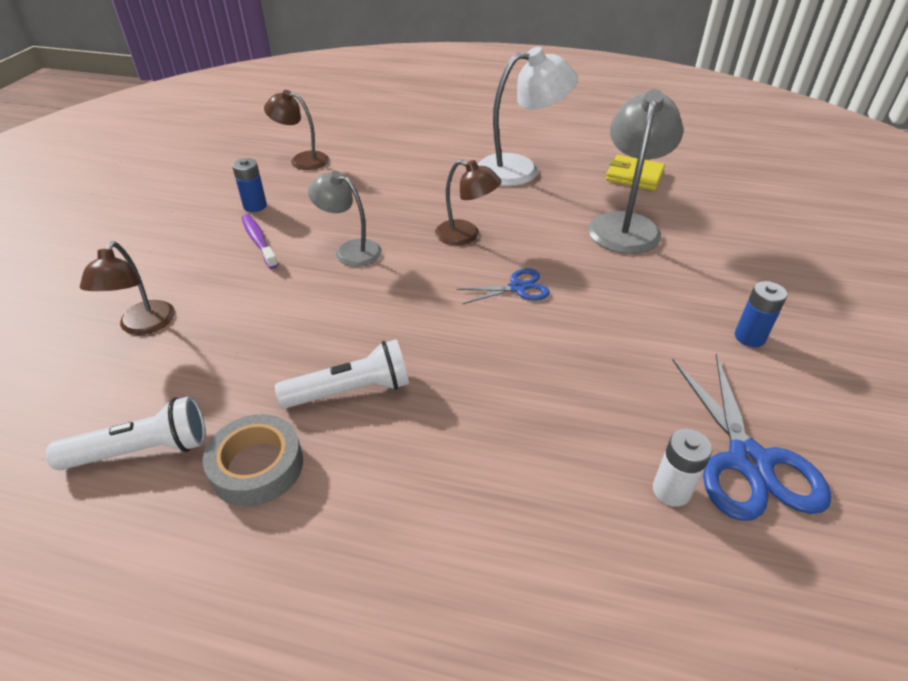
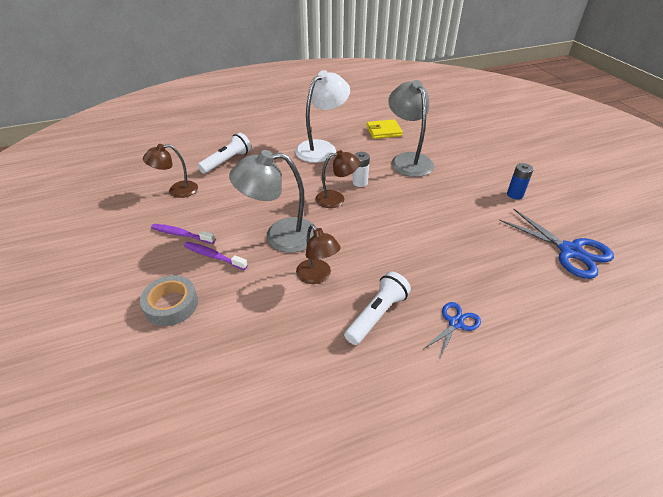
camera: 35 degrees left, 0 degrees up
white flashlight [46,396,205,470] -> white flashlight moved to [198,133,251,174]
brown lamp [80,241,175,335] -> brown lamp moved to [296,224,341,284]
grey tape [203,414,303,507] -> grey tape moved to [140,275,198,326]
blue battery [232,158,267,212] -> purple toothbrush [151,224,215,244]
grey lamp [308,171,382,267] -> grey lamp [229,150,317,253], size x1.63
blue scissors [456,268,550,304] -> blue scissors moved to [424,302,481,359]
white battery [653,429,712,507] -> white battery moved to [353,152,370,187]

